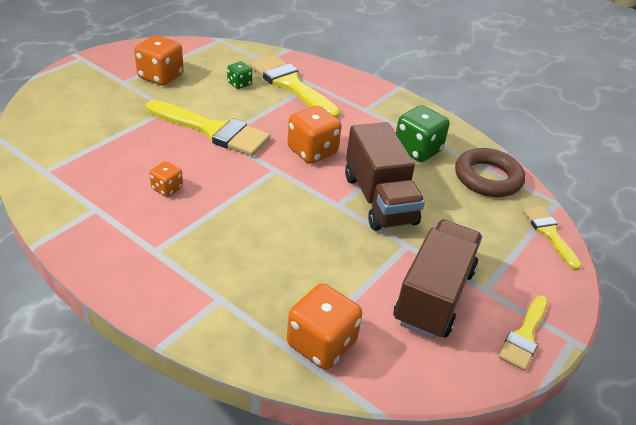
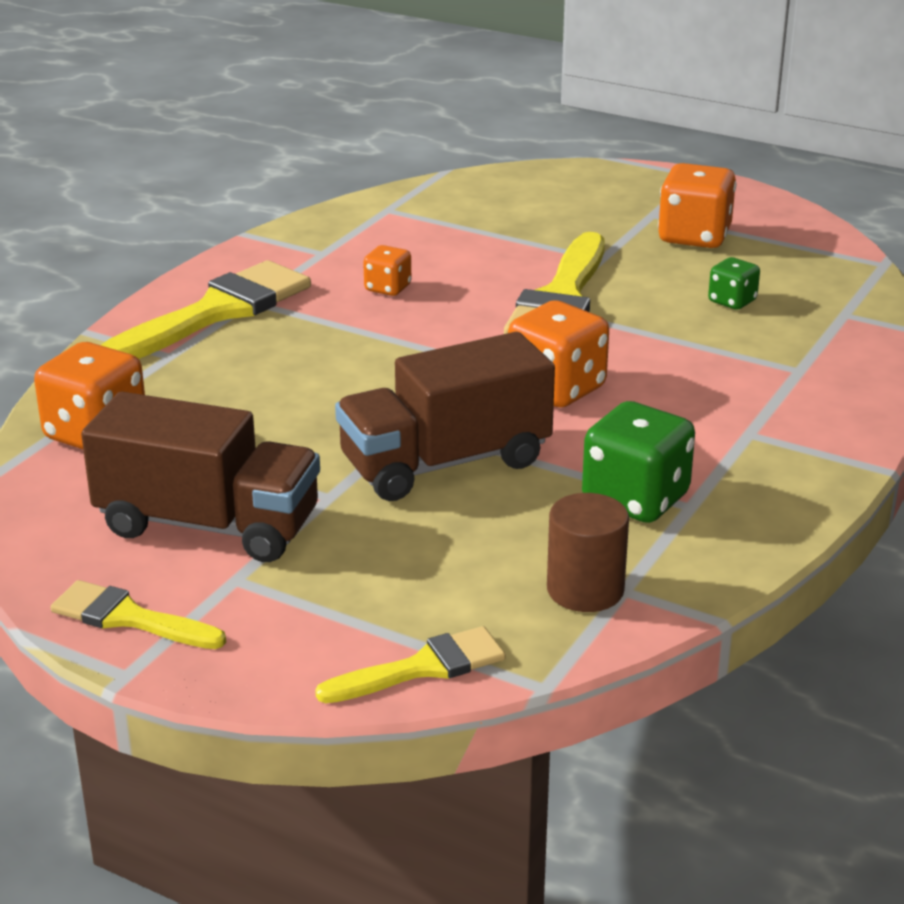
camera: 85 degrees right, 10 degrees down
yellow brush [250,55,340,118] -> yellow brush moved to [101,260,311,359]
brown ring [455,148,525,197] -> brown cylinder [547,493,629,612]

